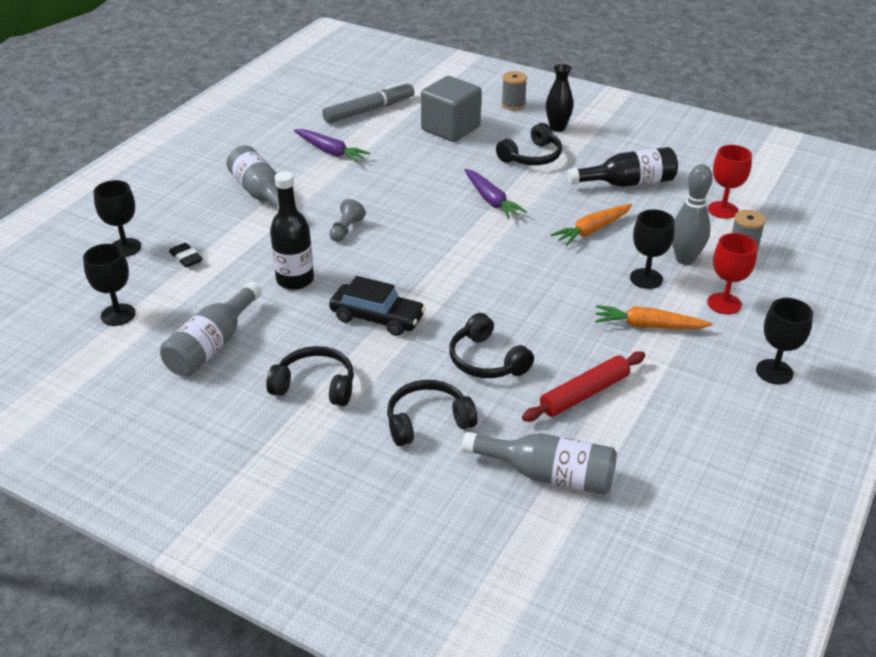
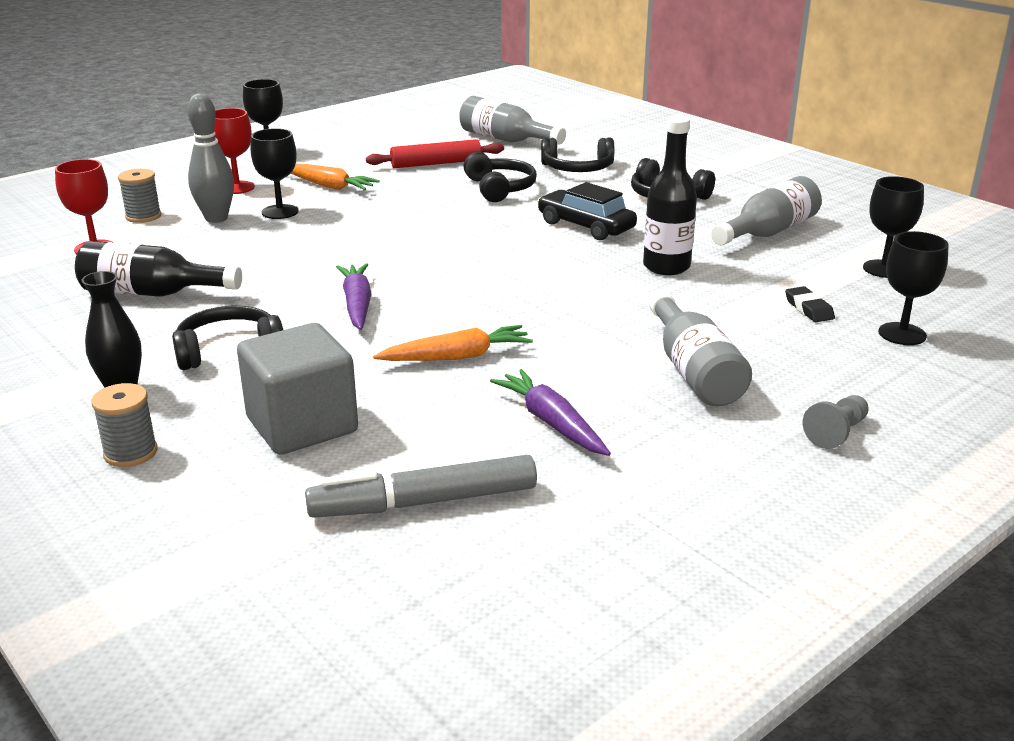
camera: 160 degrees left, 10 degrees down
grey pawn [329,199,366,242] -> grey pawn moved to [803,395,869,449]
orange carrot [551,204,632,246] -> orange carrot moved to [373,325,533,361]

